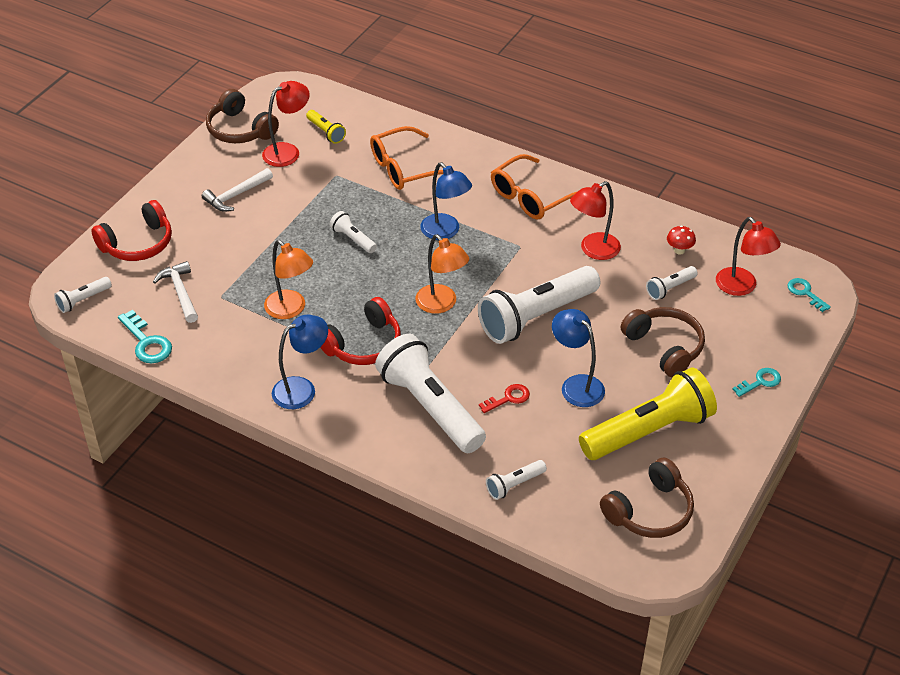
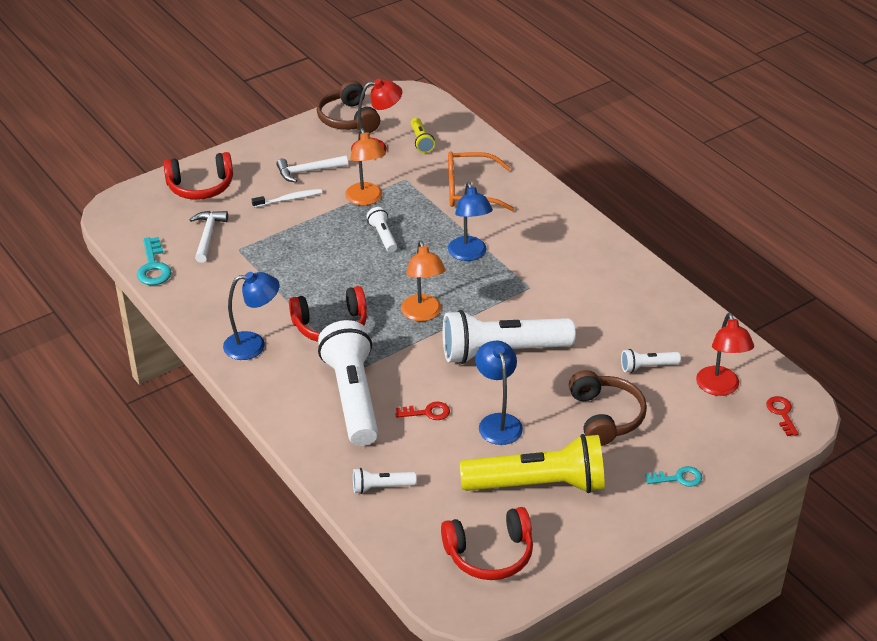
camera: 25 degrees right, 5 degrees down
white flashlight [54,277,112,313] -> none
orange lamp [264,240,313,319] -> orange lamp moved to [345,128,386,205]
orange glasses [491,154,577,220] -> none
red lamp [570,181,621,260] -> none
brown headphones [600,458,694,538] -> red headphones [441,507,533,580]
red mushroom [667,226,696,255] -> none
turquoise key [787,278,831,312] -> red key [766,396,799,436]
none -> white toothbrush [252,189,322,208]

